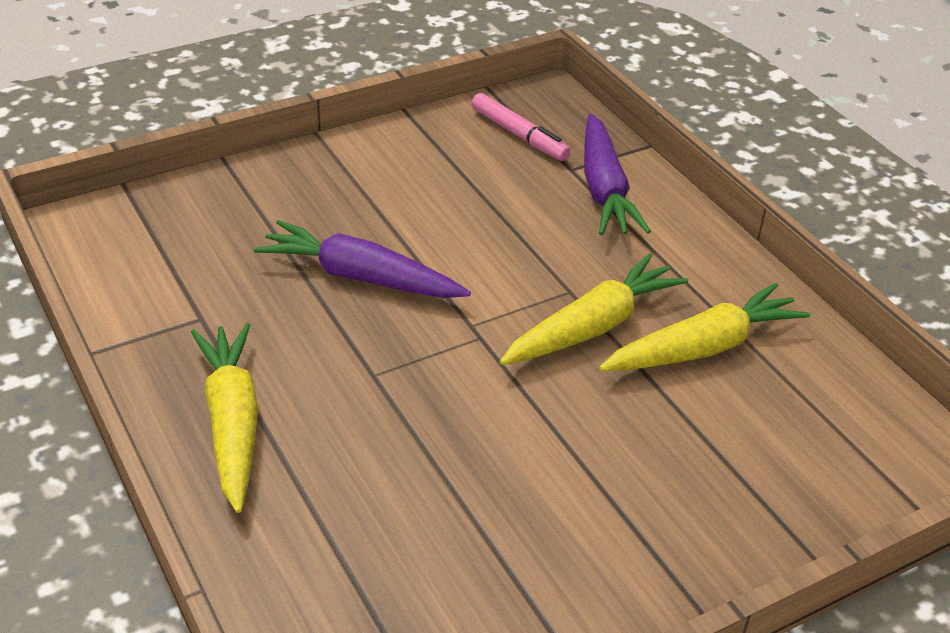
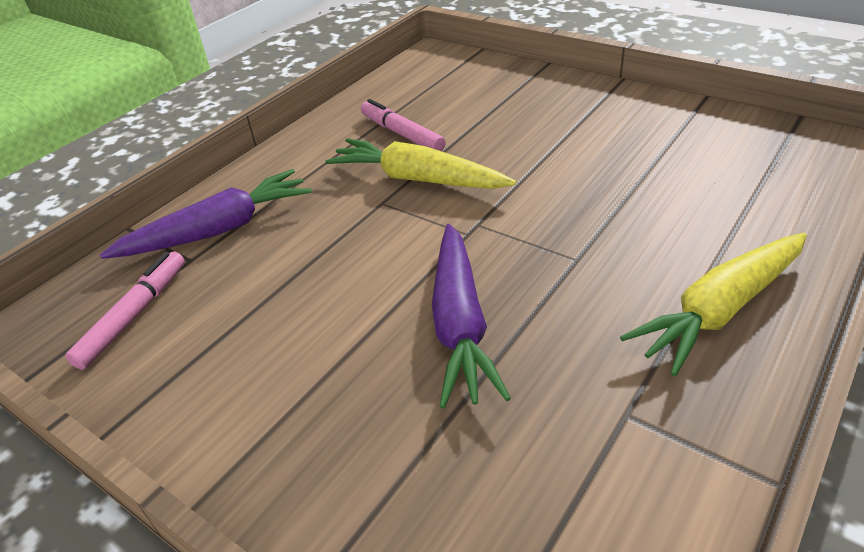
camera: 110 degrees left, 0 degrees up
yellow carrot [599,283,811,371] -> pink marker [361,99,446,151]

